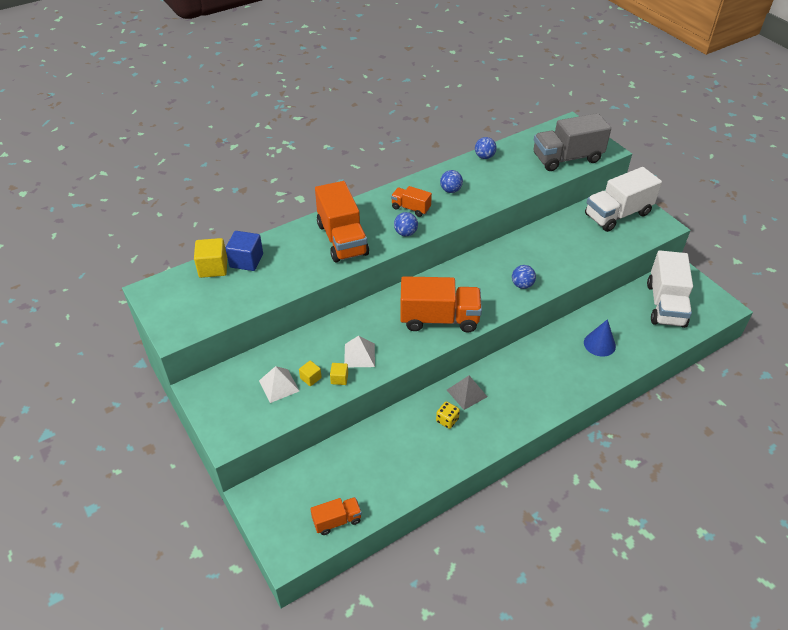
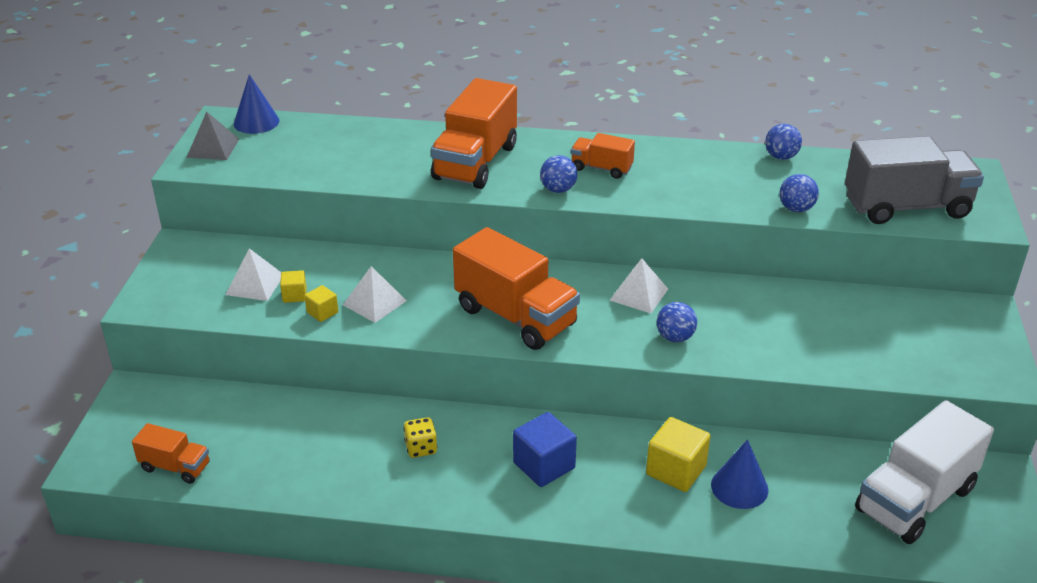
camera: 40 degrees right, 10 degrees down
yellow cube [194,238,227,278] -> yellow cube moved to [646,417,710,492]
blue cube [225,231,263,271] -> blue cube moved to [513,412,577,487]
orange truck [391,186,432,217] -> orange truck turned 45 degrees counterclockwise [571,133,635,179]
blue ball [440,170,463,193] -> blue ball moved to [779,174,819,212]
grey pyramid [447,375,487,410] -> grey pyramid moved to [186,111,239,160]
grey truck [534,113,611,171] -> grey truck turned 150 degrees clockwise [845,136,984,224]
white truck [585,167,662,232] -> none
none -> blue cone [234,74,279,134]
none -> white pyramid [609,258,668,313]

